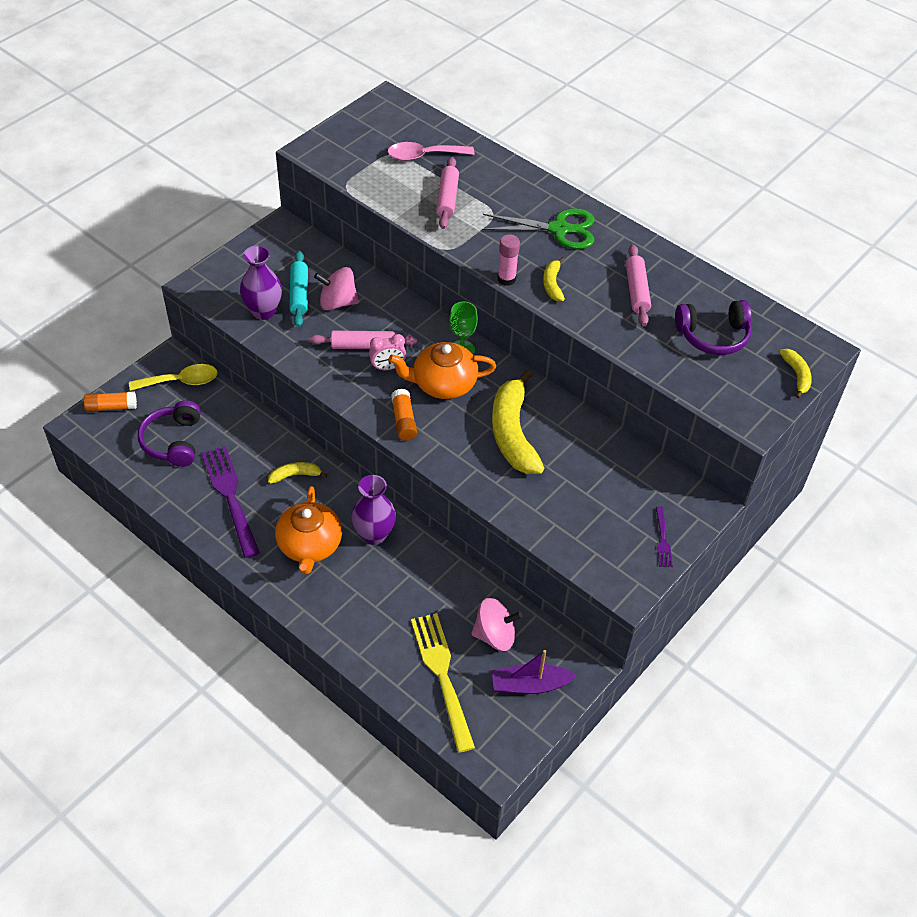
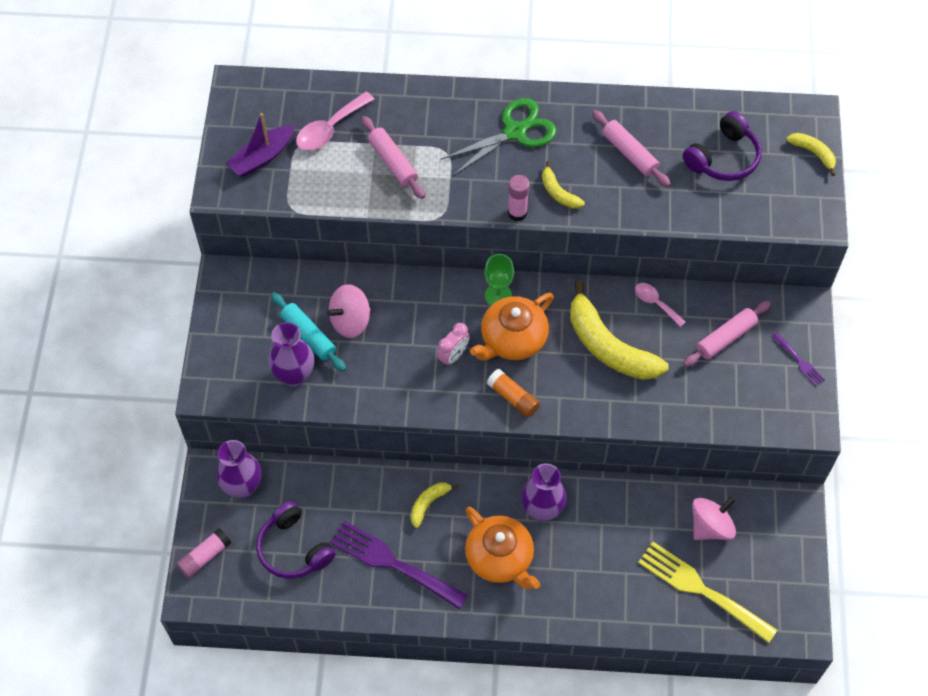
camera: 35 degrees left, 10 degrees up
orange glue stick [83,391,137,412] -> pink glue stick [177,528,231,578]
yellow spoon [129,364,218,391] -> purple vase [216,440,261,498]
pink rolling pin [309,330,417,349] -> pink rolling pin moved to [683,301,771,367]
purple boat [492,650,577,694] -> purple boat moved to [226,113,295,177]
none -> pink spoon [635,283,686,327]

